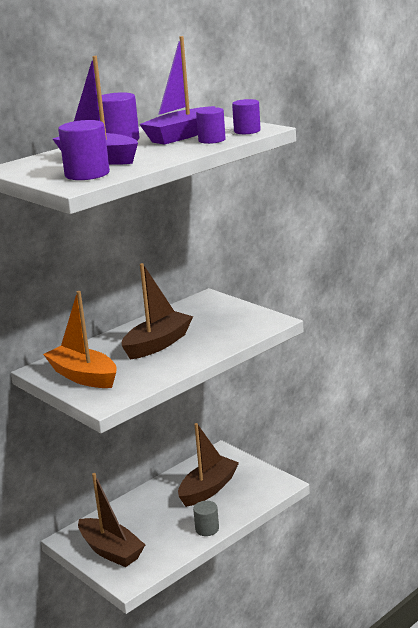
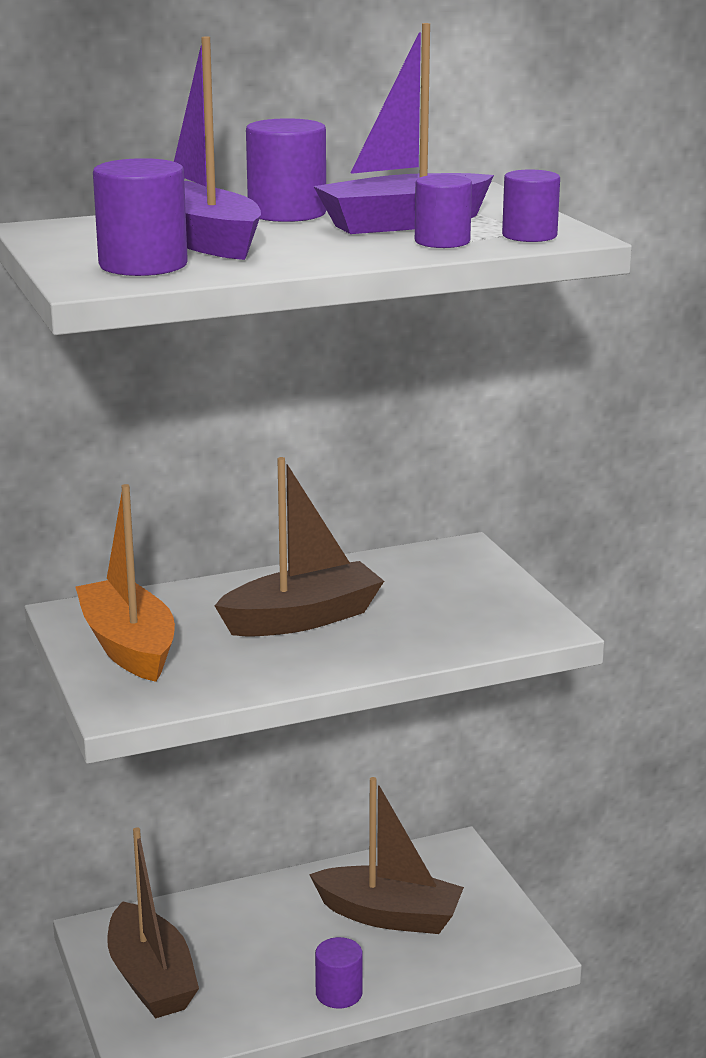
camera: 20 degrees right, 0 degrees up
brown boat [178,423,239,507] -> brown boat turned 45 degrees clockwise [309,777,464,934]
grey cylinder [193,501,219,536] -> purple cylinder [315,937,363,1008]

